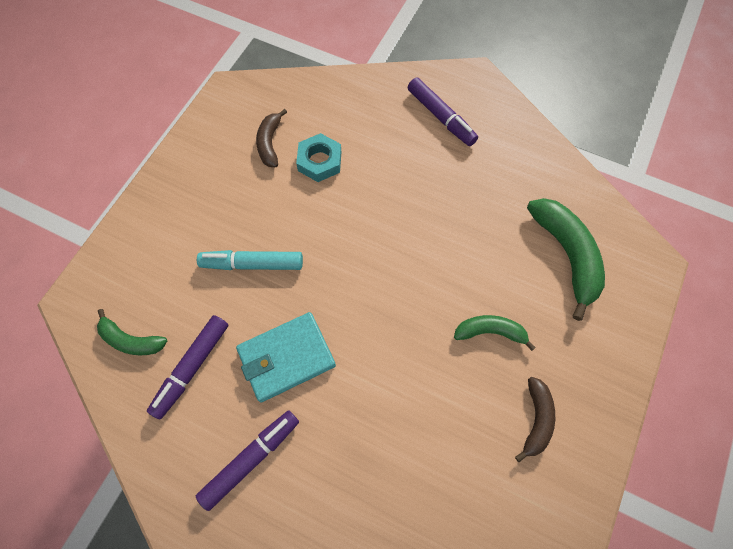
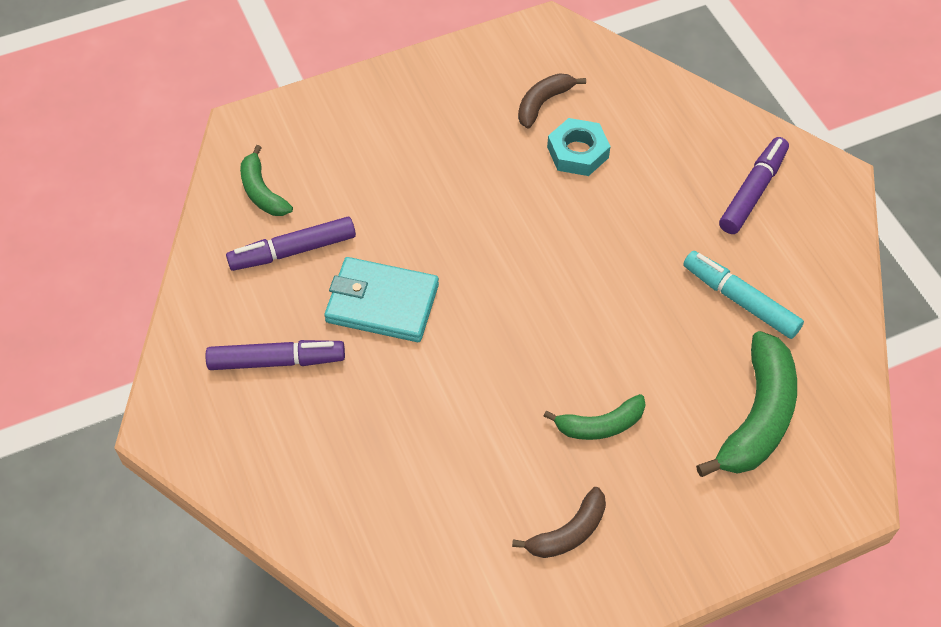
camera: 40 degrees right, 10 degrees down
turquoise marker [197,250,303,270] -> turquoise marker moved to [683,251,804,339]
purple marker [408,78,478,146] -> purple marker turned 150 degrees counterclockwise [719,137,789,234]
green banana [454,315,536,351] -> green banana turned 120 degrees clockwise [544,394,646,440]

